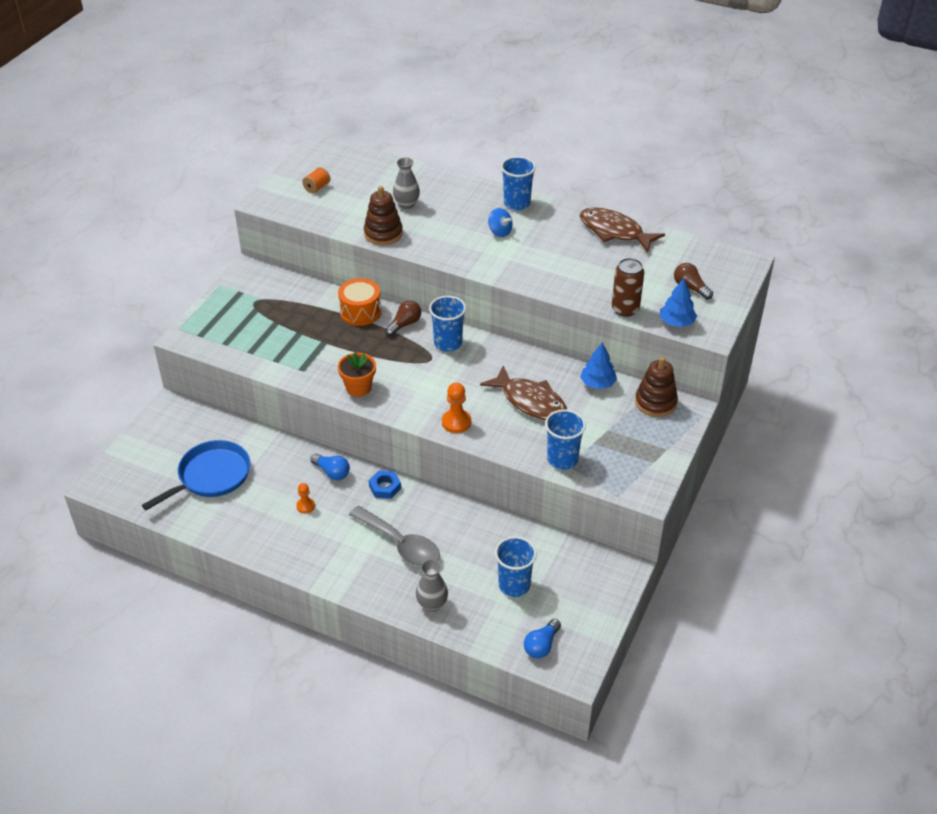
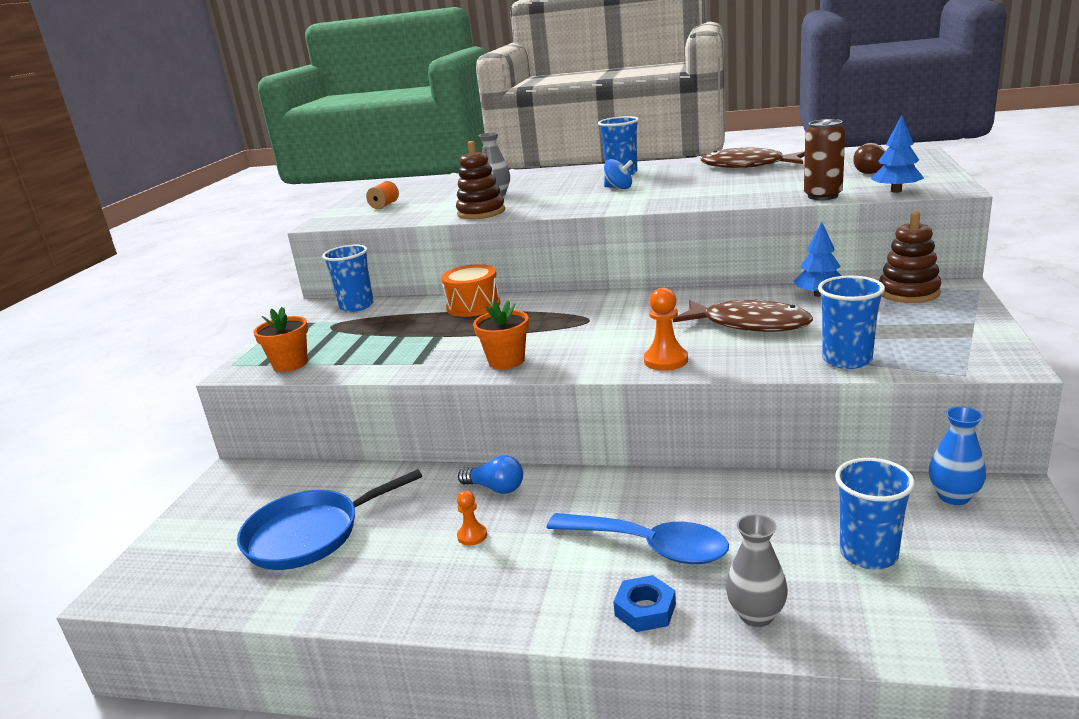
camera: 10 degrees left, 20 degrees down
blue pan [142,440,250,510] -> blue pan turned 150 degrees counterclockwise [237,469,422,570]
grey spoon [349,506,440,567] -> blue spoon [547,513,729,564]
blue nut [369,470,401,499] -> blue nut moved to [613,575,676,632]
brown light bulb [385,301,421,336] -> none
blue cup [429,296,466,351] -> blue cup moved to [322,244,374,312]
blue light bulb [524,619,561,658] -> none
none -> orange flower pot [254,307,308,372]
none -> blue vase [929,407,986,505]

